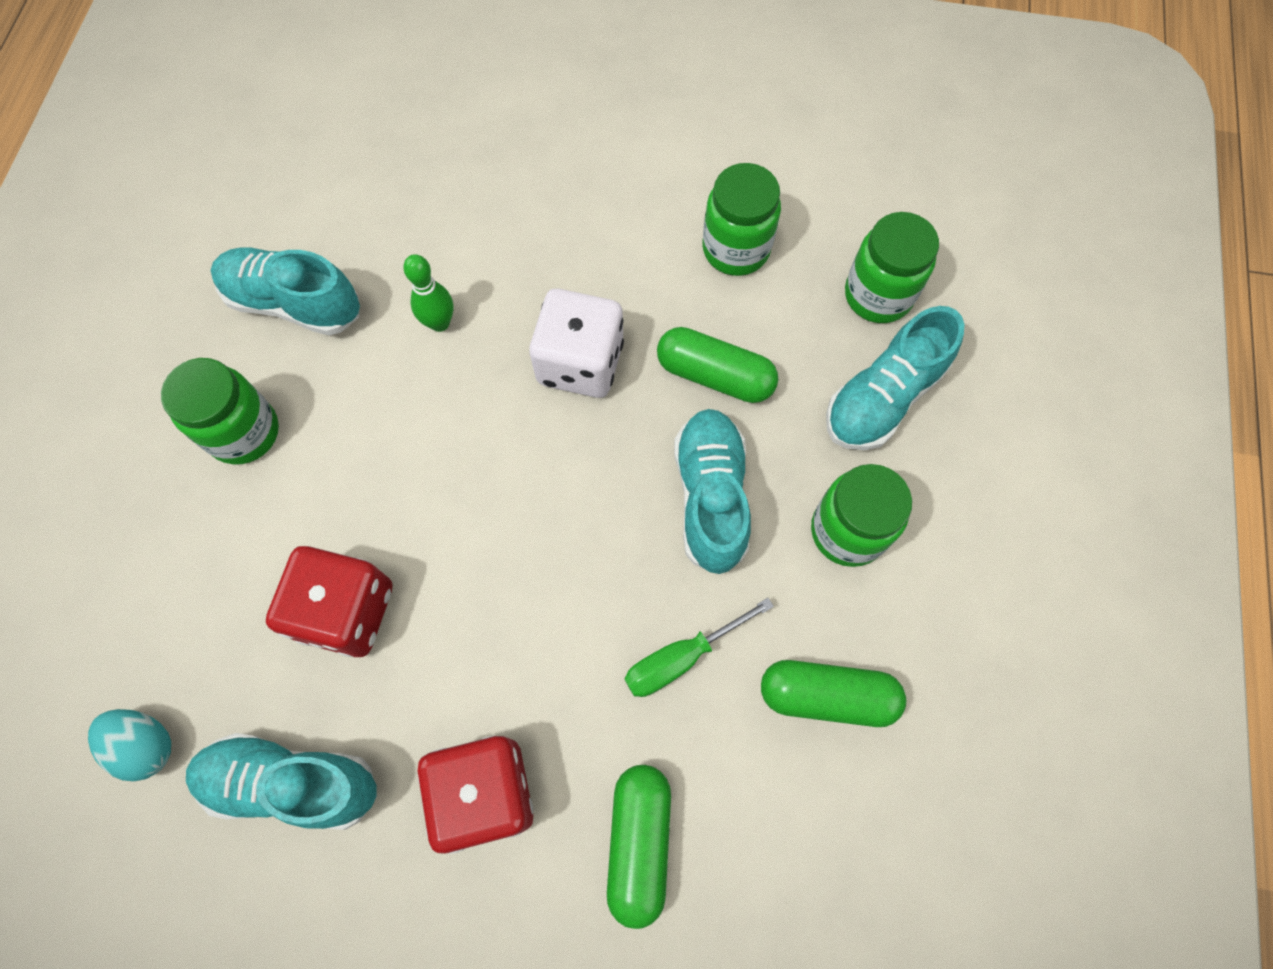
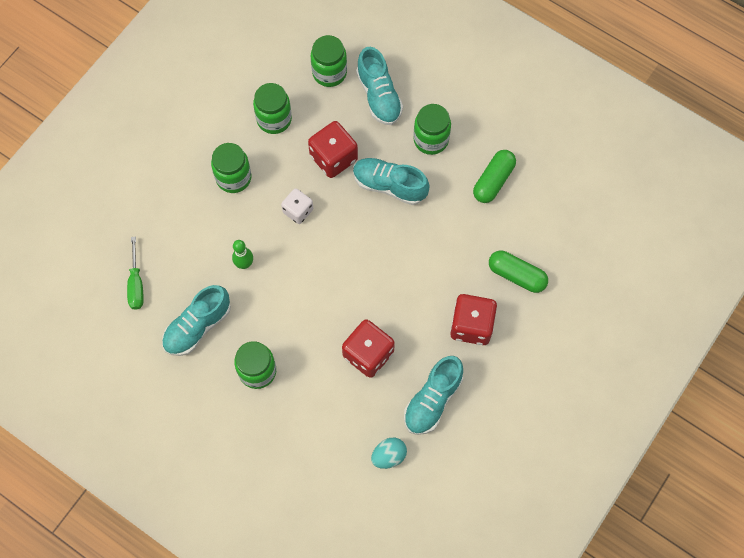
camera: 65 degrees left, 0 degrees up
white dice [529,288,624,398] -> white dice [281,188,313,224], size x0.63
green screwdriver [625,598,774,697] -> green screwdriver moved to [127,237,144,310]
green capsule [657,327,778,403] -> red dice [308,121,358,178]
none -> green jar [211,143,251,193]

